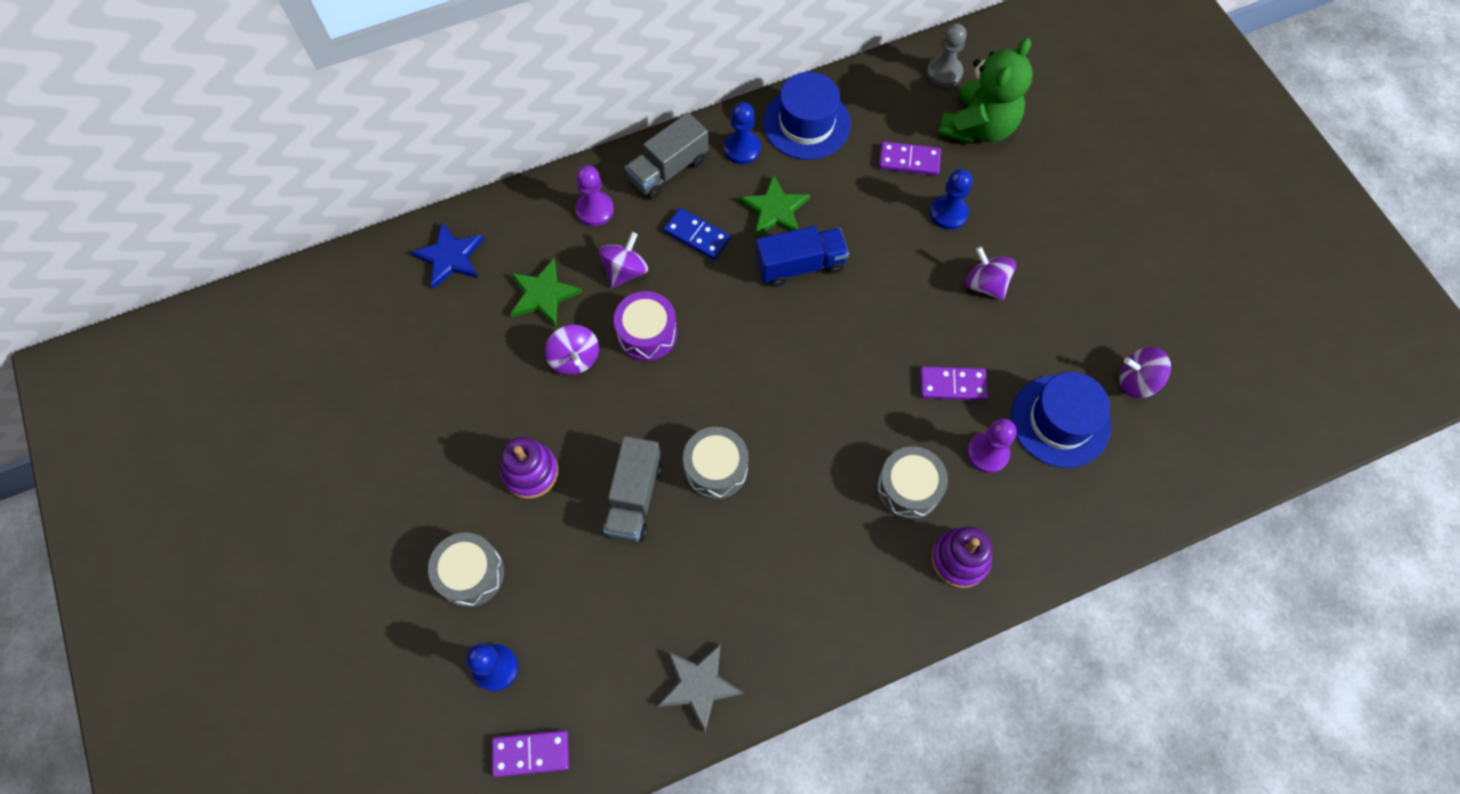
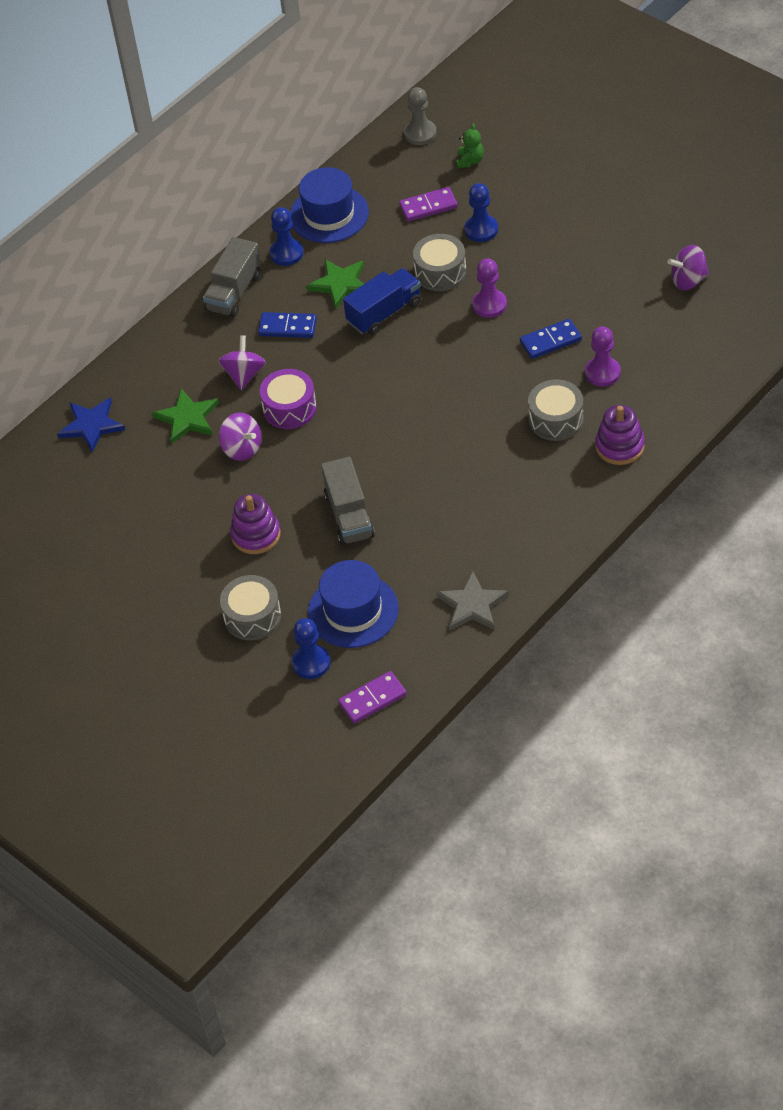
camera: 20 degrees left, 15 degrees down
purple pawn [576,166,614,226] -> purple pawn moved to [472,258,507,318]
grey drum [683,427,749,499] -> grey drum moved to [413,234,466,291]
purple domino [920,366,988,401] -> blue domino [520,319,582,359]
green teddy bear [938,38,1032,144] -> green teddy bear [456,123,484,169], size x0.43
purple spinning top [965,246,1016,300] -> none
blue hat [1011,372,1111,468] -> blue hat moved to [308,560,399,648]

